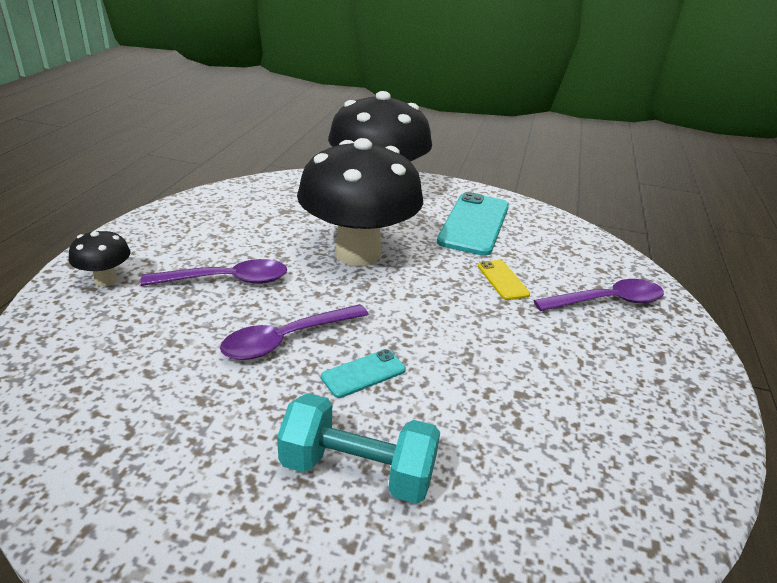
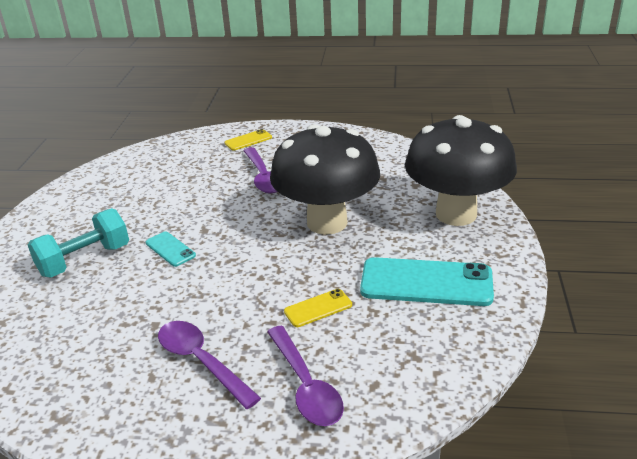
camera: 85 degrees right, 0 degrees up
black mushroom [69,229,130,287] -> yellow phone [225,129,272,151]
purple spoon [220,304,369,360] -> purple spoon moved to [158,321,261,409]
turquoise dumbbell [277,393,440,504] -> turquoise dumbbell turned 45 degrees clockwise [28,208,129,277]

